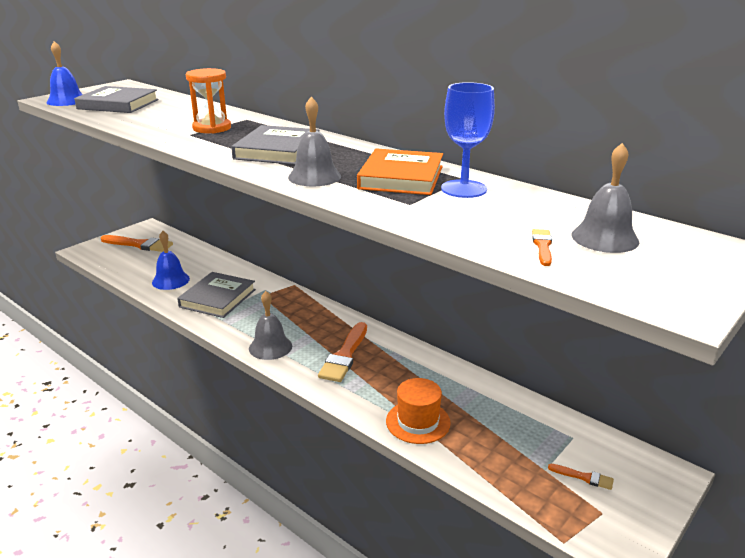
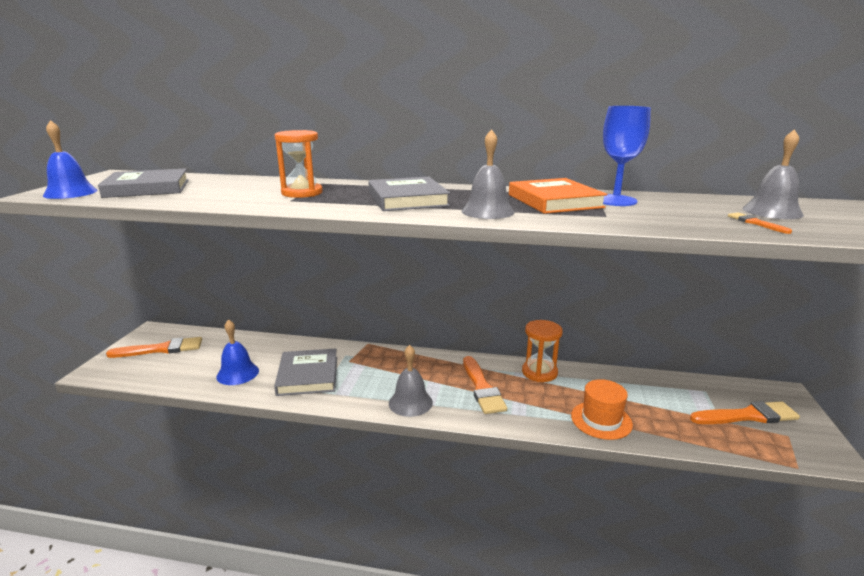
camera: 30 degrees left, 5 degrees down
orange brush [548,464,614,490] -> orange brush [690,401,800,424], size x2.05
none -> orange hourglass [522,320,563,382]

